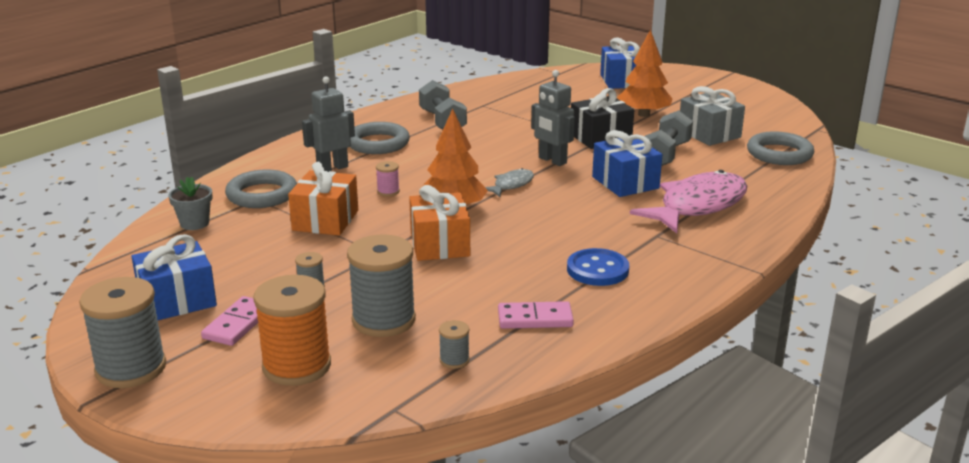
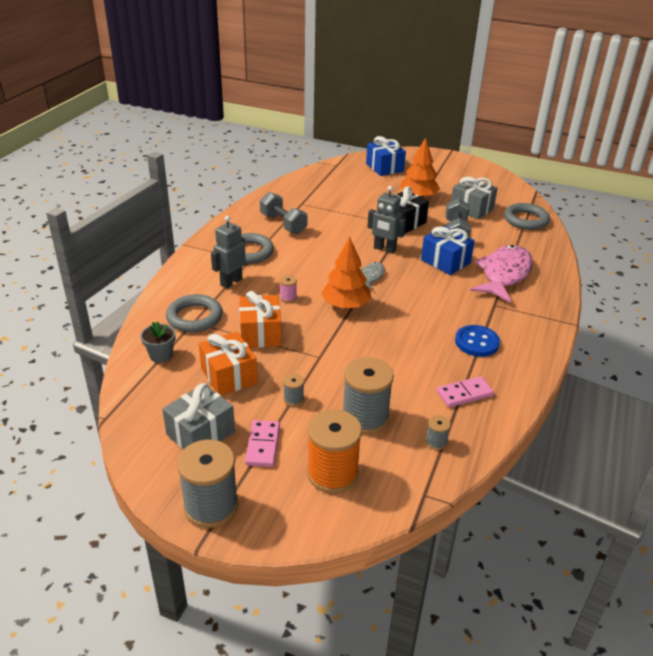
camera: 20 degrees left, 10 degrees up
blue gift [131,234,217,320] -> grey gift [162,383,235,449]
orange gift [409,185,470,261] -> orange gift moved to [199,332,257,396]

